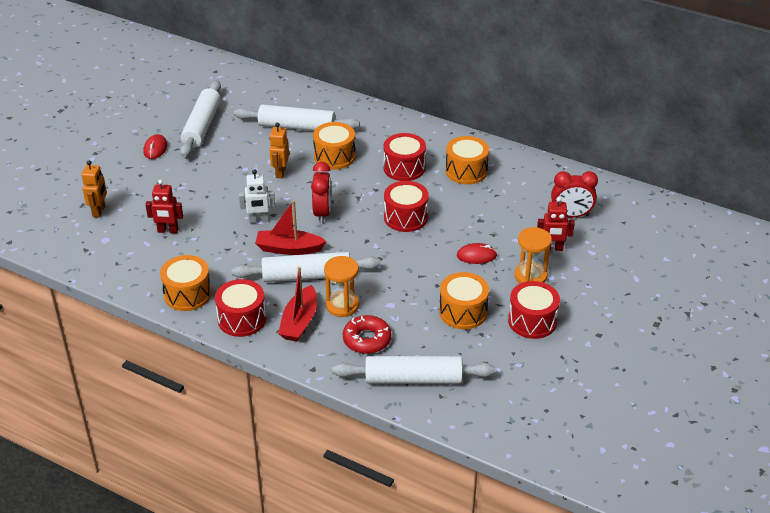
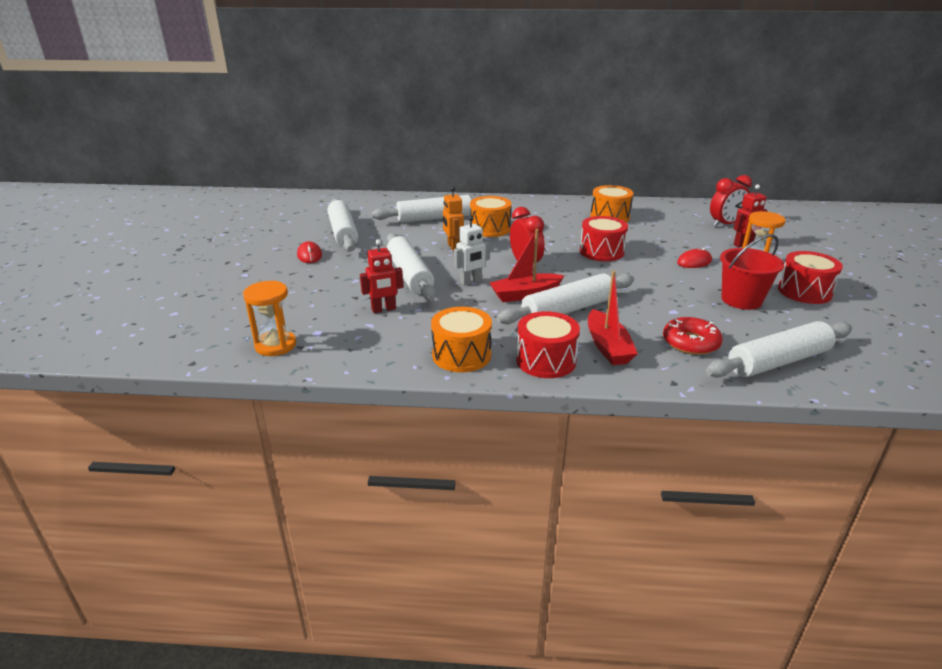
camera: 25 degrees left, 10 degrees down
orange robot [81,161,107,218] -> none
orange hourglass [324,256,359,317] -> orange hourglass moved to [243,281,296,356]
red drum [384,133,426,181] -> none
orange drum [439,272,489,329] -> red bucket [720,234,784,310]
none -> white rolling pin [387,233,436,301]

